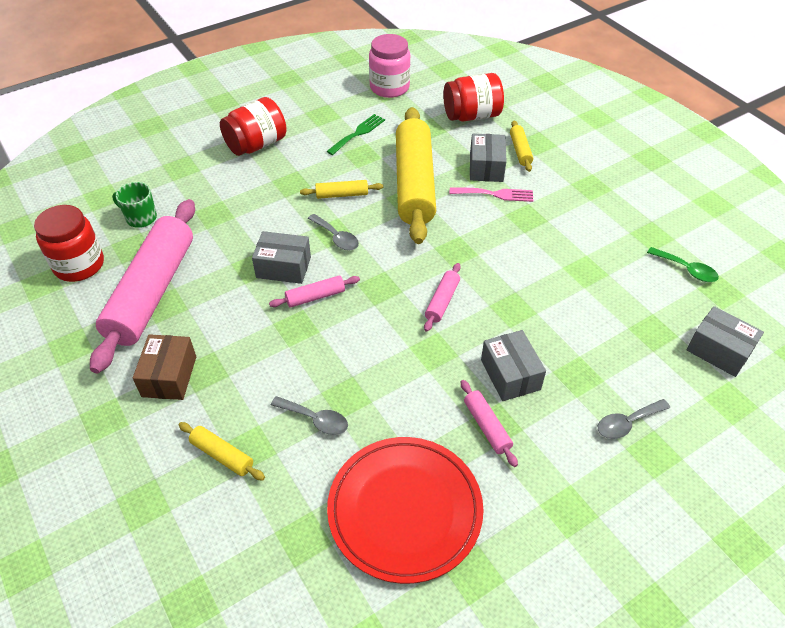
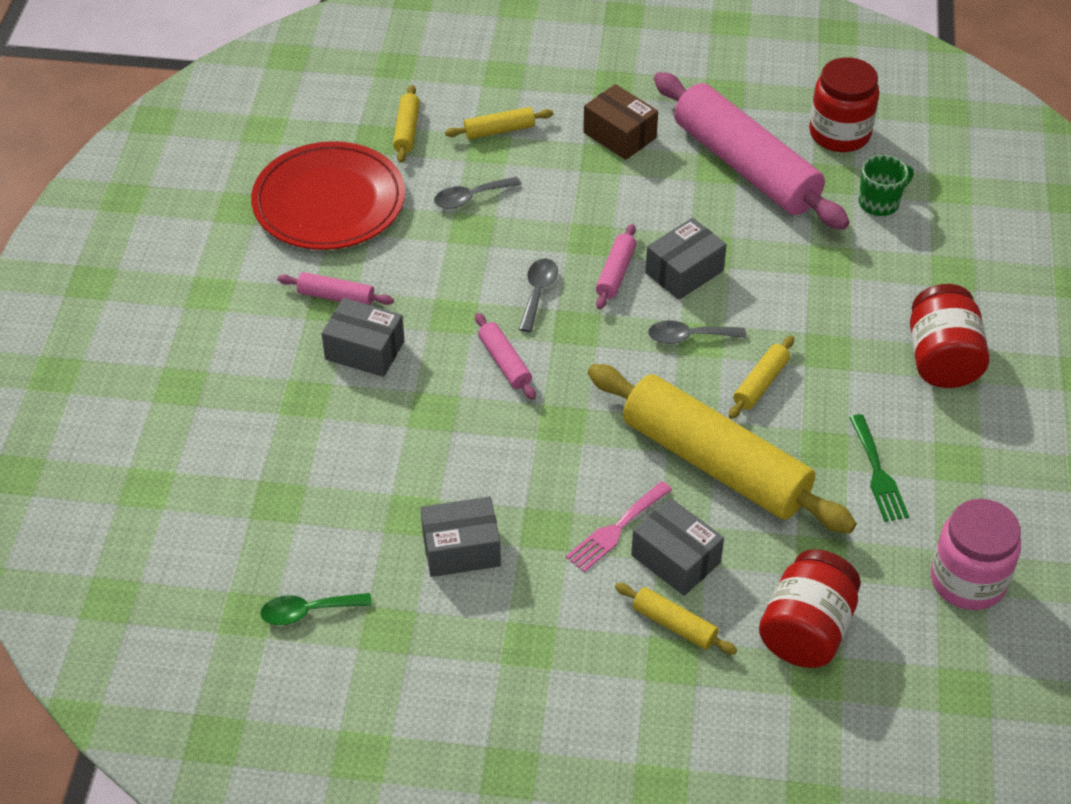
camera: 130 degrees right, 0 degrees up
grey spoon [598,399,670,439] -> grey spoon moved to [519,259,558,332]
grey box [686,306,764,377] -> grey box moved to [421,497,501,577]
none -> yellow rolling pin [393,85,420,163]

